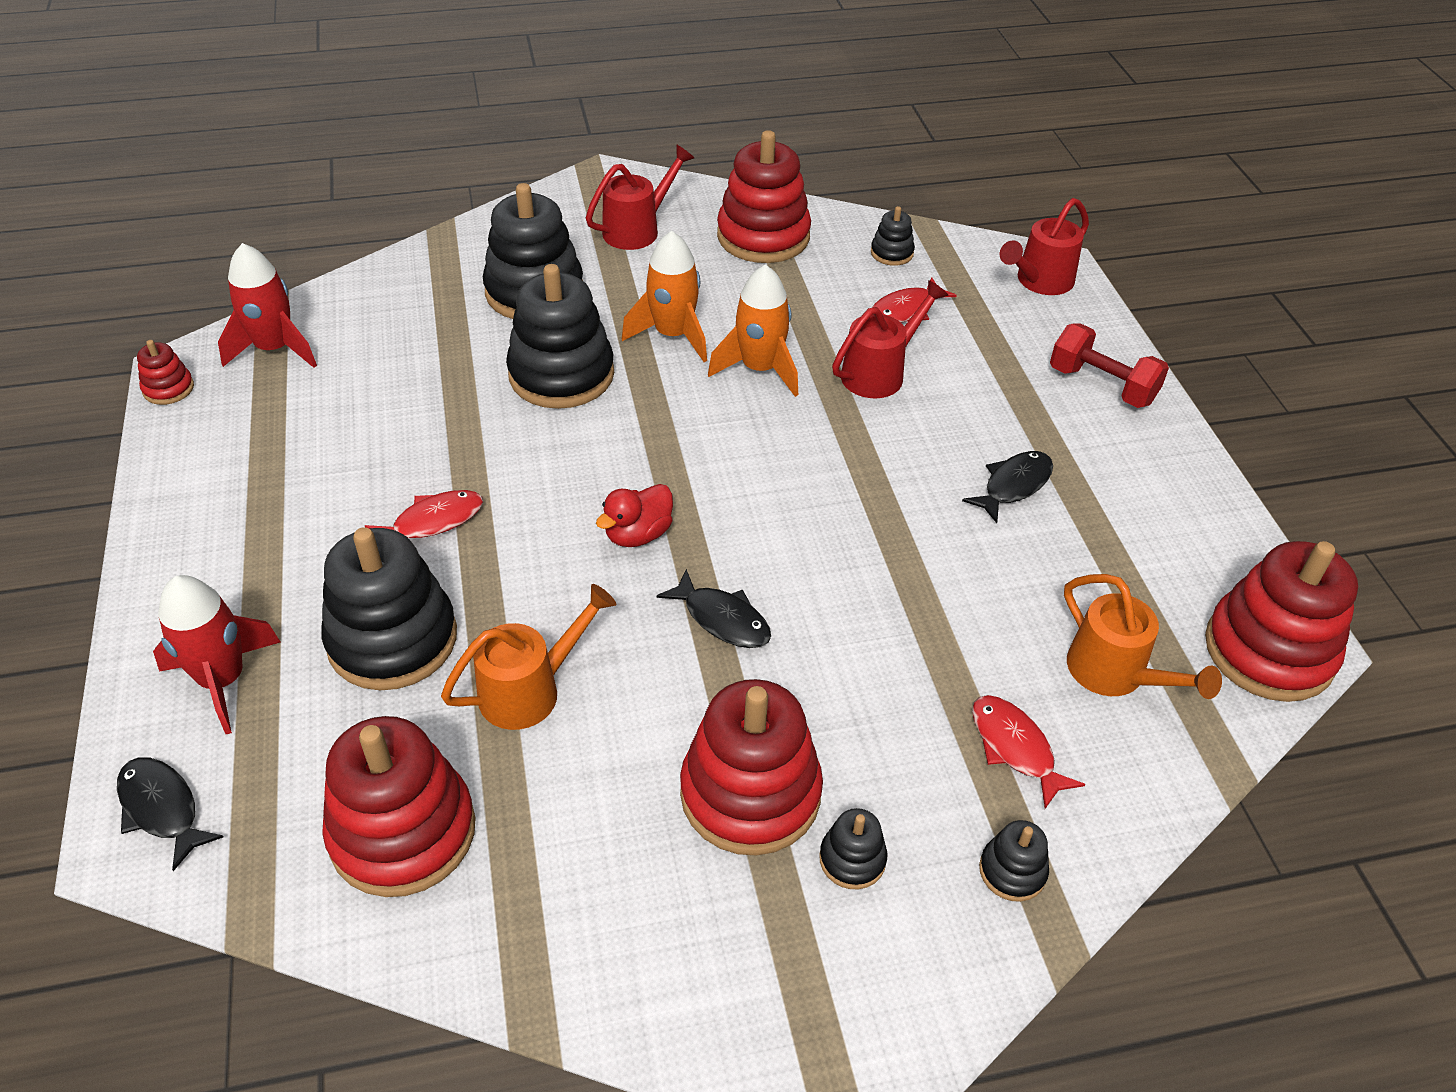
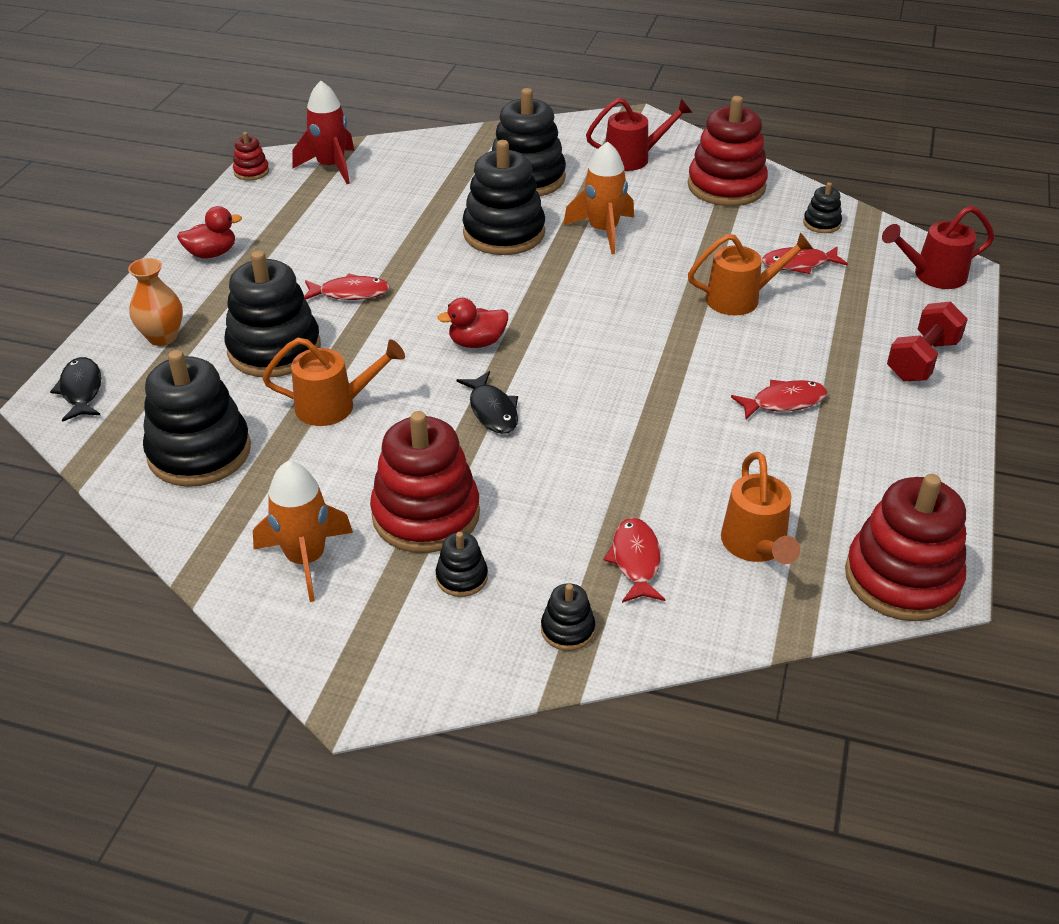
camera: 30 degrees right, 5 degrees down
red rocket [153,575,281,734] -> orange vase [128,258,183,346]
red stacking toy [322,716,476,897] -> black stacking toy [143,350,251,487]
orange rocket [708,264,798,397] -> orange rocket moved to [253,461,353,602]
red watering can [832,280,948,398] -> orange watering can [688,232,813,315]
black fish [962,451,1053,523] -> red fish [731,380,828,419]
red dumbbell [1050,323,1169,408] -> red dumbbell turned 60 degrees clockwise [887,301,968,382]
none -> red duck [177,206,242,258]

